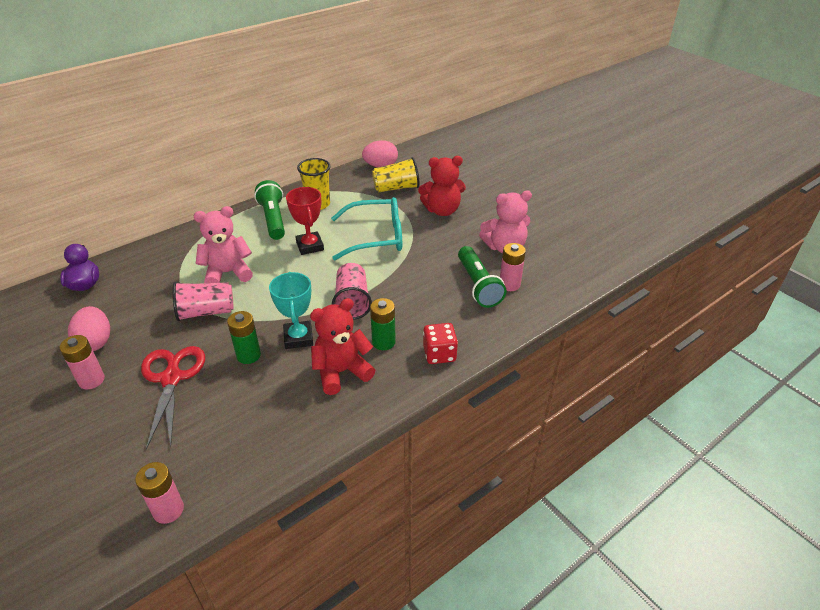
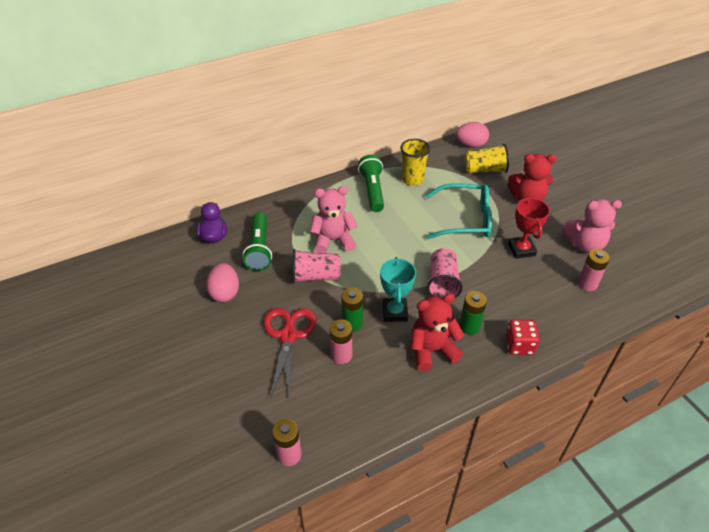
camera: 10 degrees right, 5 degrees up
pink battery [60,335,105,390] -> pink battery moved to [330,319,352,364]
red trophy [286,187,324,255] -> red trophy moved to [508,197,550,259]
green flashlight [458,246,506,308] -> green flashlight moved to [242,213,272,271]

